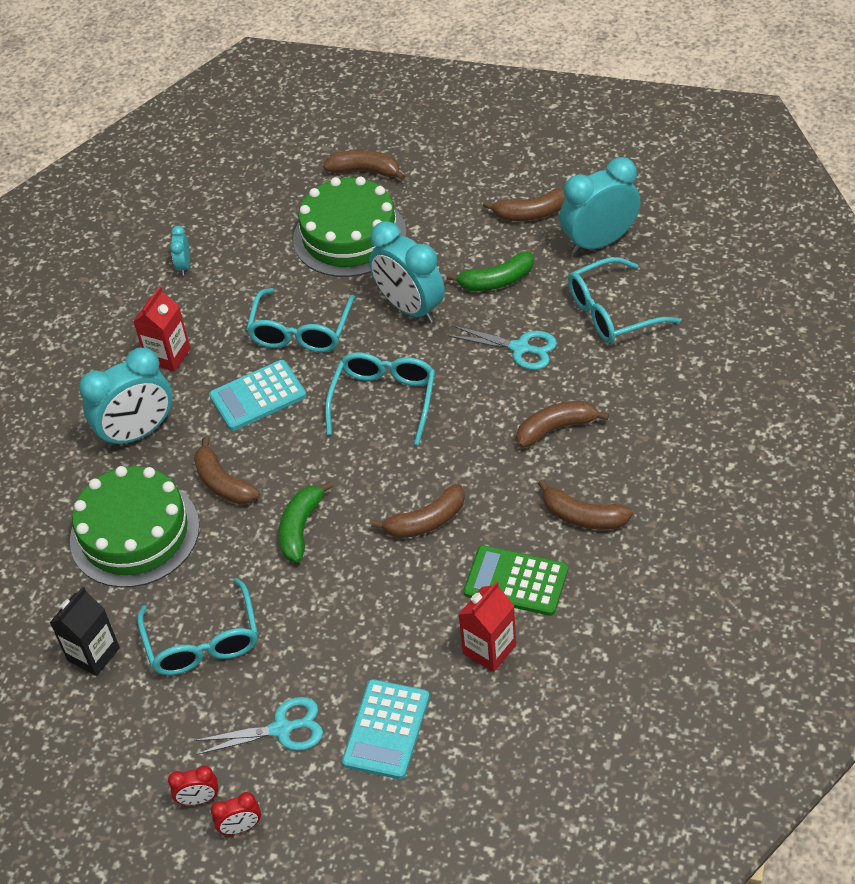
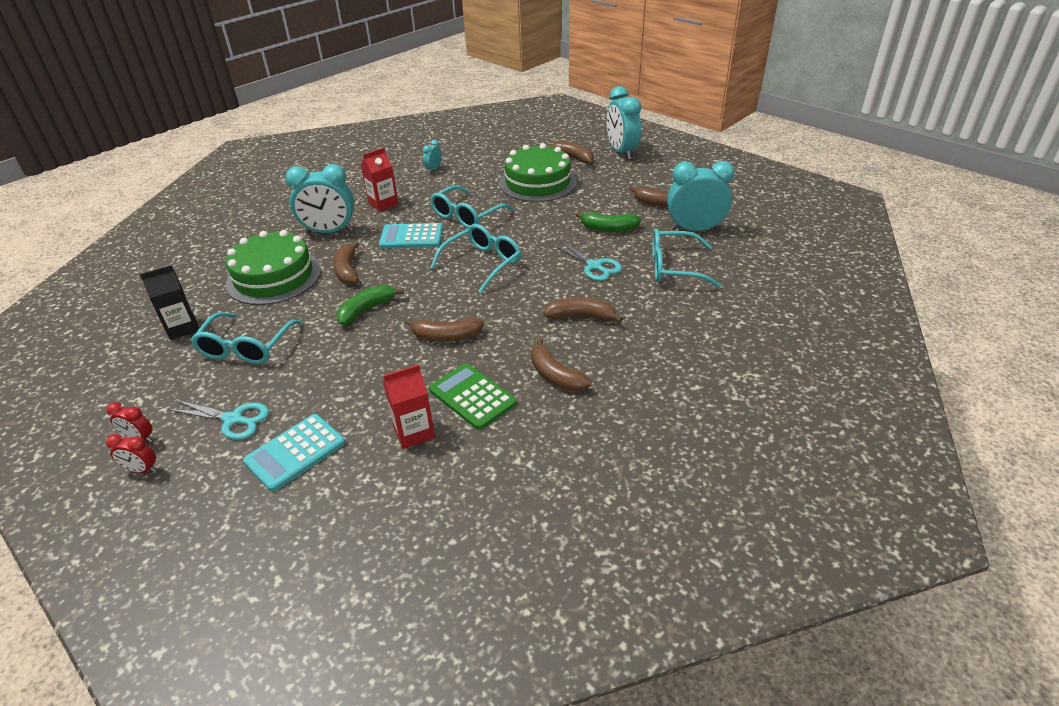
camera: 25 degrees right, 10 degrees down
turquoise clock [369,221,445,323] -> turquoise clock moved to [607,86,641,160]

